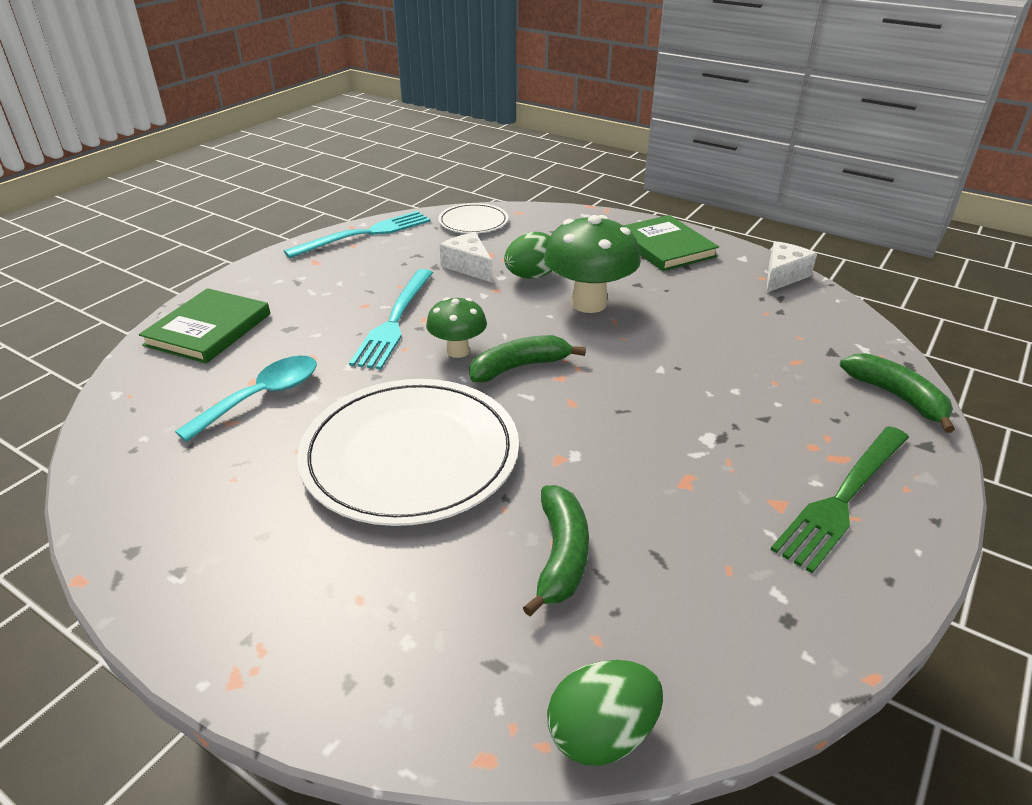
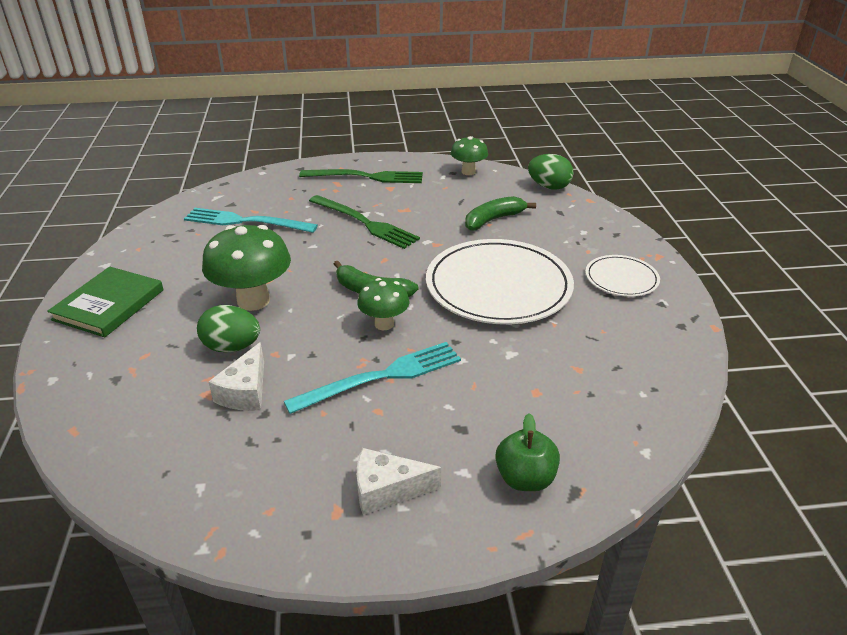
camera: 130 degrees left, 0 degrees up
green book [139,288,270,364] -> green apple [495,413,560,491]
turquoise spoon [175,356,317,442] -> none
turquoise fork [284,211,431,258] -> turquoise fork moved to [184,208,318,233]
white plate [438,203,508,233] -> white plate moved to [585,255,660,297]
white cheese [766,241,817,293] -> white cheese moved to [357,448,441,515]
green banana [840,353,955,433] -> none
none -> green fork [309,195,420,249]
none -> green mushroom [451,136,488,175]

